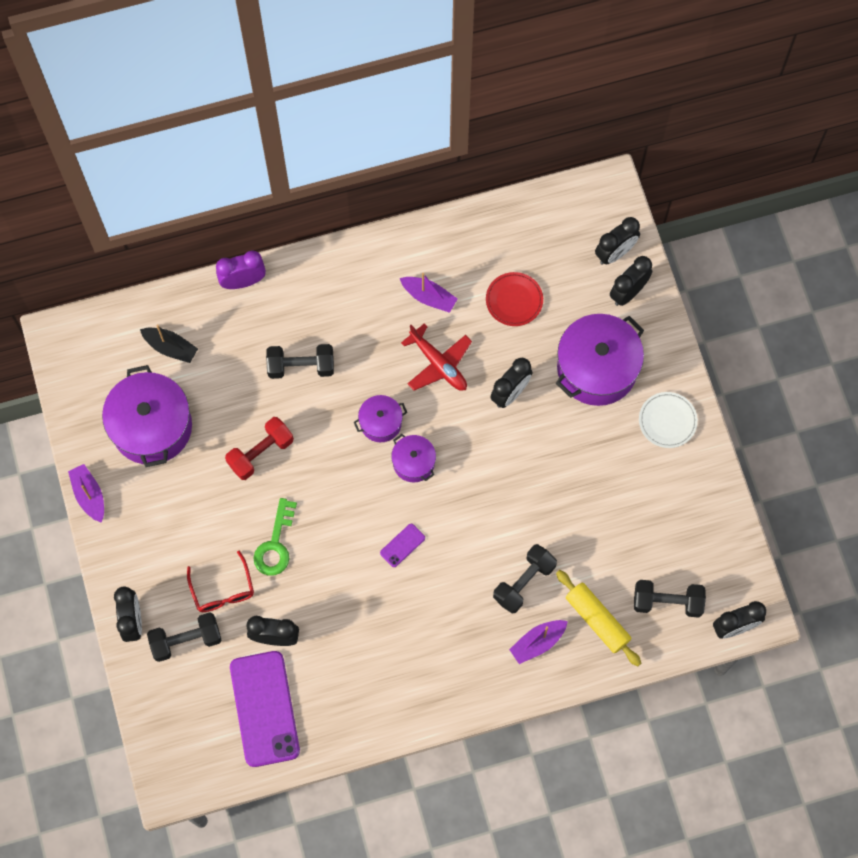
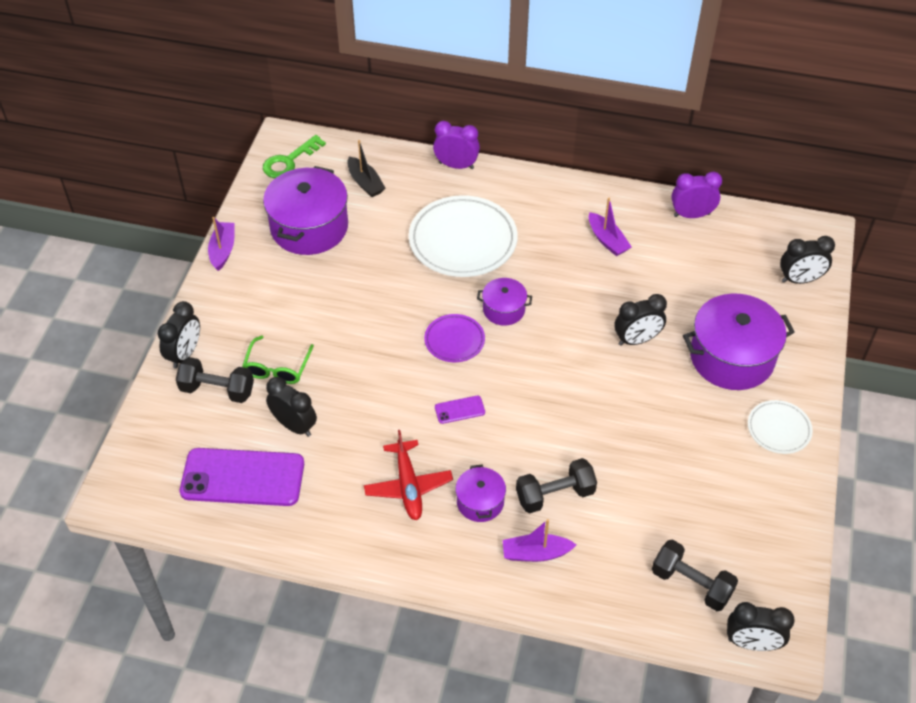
camera: 30 degrees right, 20 degrees down
red glasses [187,551,254,612] -> green glasses [242,335,314,384]
red dumbbell [225,417,294,480] -> none
purple phone [230,651,300,767] -> purple phone turned 75 degrees clockwise [180,448,304,506]
green key [253,498,297,576] -> green key moved to [263,135,326,178]
black dumbbell [266,344,334,379] -> white plate [409,195,518,277]
purple pot [391,434,436,482] -> purple pot moved to [455,464,506,522]
red plane [401,323,472,391] -> red plane moved to [364,430,453,520]
red plate [486,272,543,326] -> none
yellow rolling pin [556,570,641,666] -> none
black clock [610,256,652,306] -> none
none -> purple plate [424,314,485,362]
none -> purple clock [672,171,722,218]

